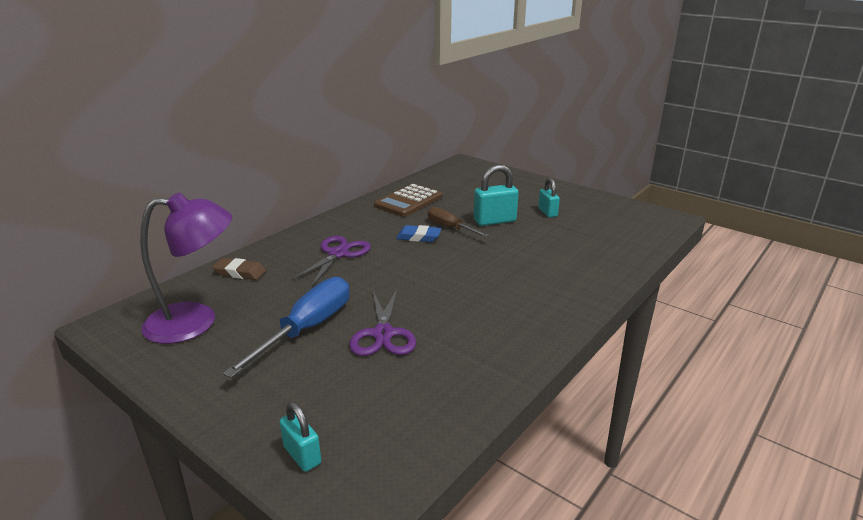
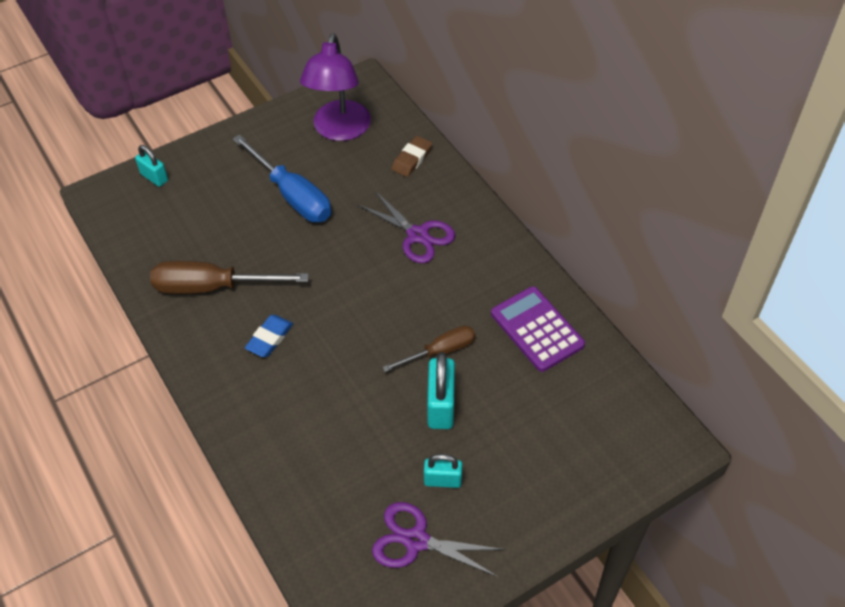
camera: 110 degrees right, 25 degrees up
turquoise padlock [280,402,321,472] -> turquoise padlock turned 60 degrees clockwise [135,145,168,187]
purple scissors [349,289,416,356] -> purple scissors moved to [372,502,505,577]
brown calculator [374,184,442,217] -> purple calculator [491,286,585,372]
blue eraser [396,225,441,242] -> blue eraser moved to [245,315,293,357]
none -> brown screwdriver [150,261,309,294]

